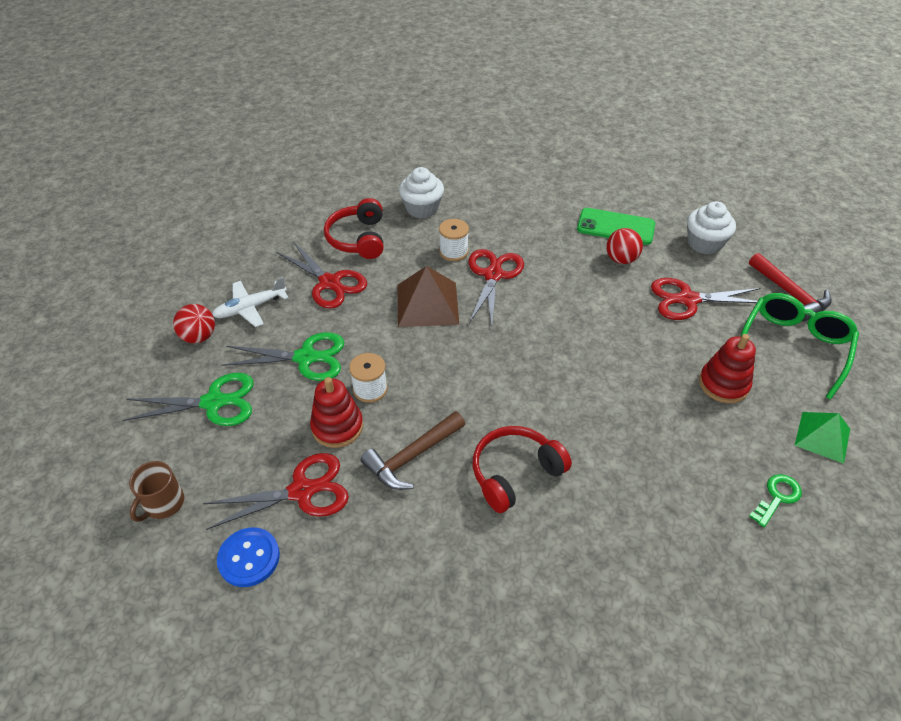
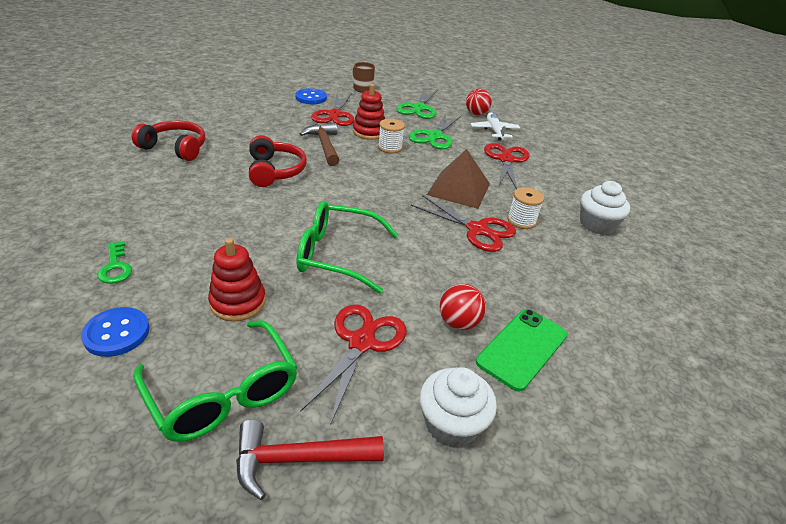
camera: 110 degrees right, 10 degrees down
red scissors [276,241,367,309] -> red scissors turned 120 degrees clockwise [484,143,530,189]
red headphones [324,198,384,259] -> red headphones moved to [132,121,205,161]
green pyramid [794,412,850,464] -> blue button [81,307,150,357]
none -> green glasses [297,201,398,294]

